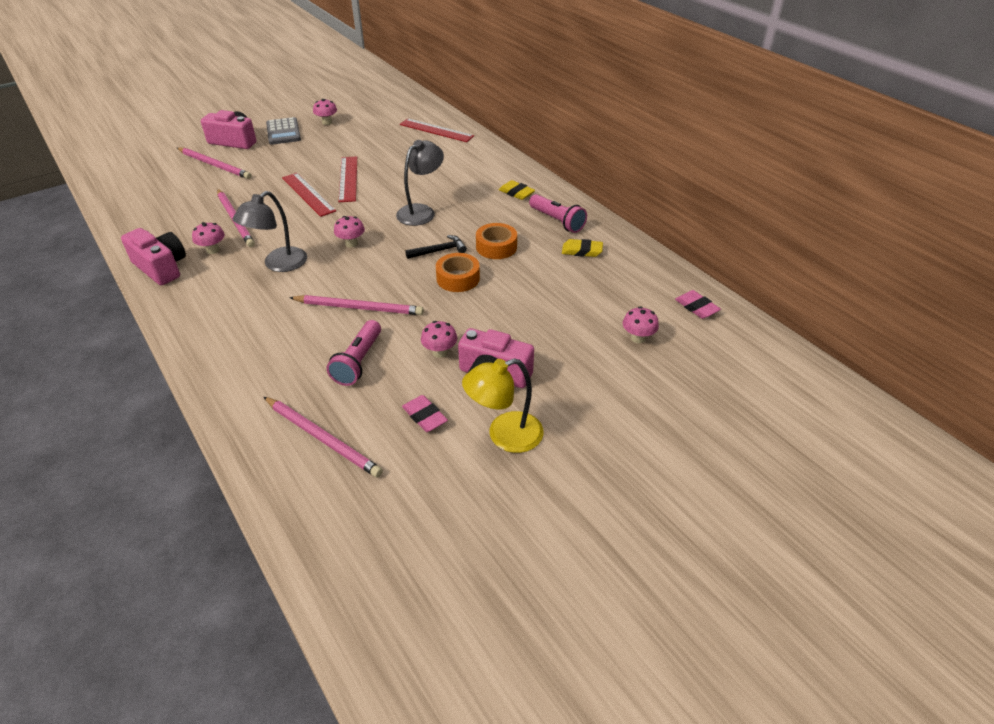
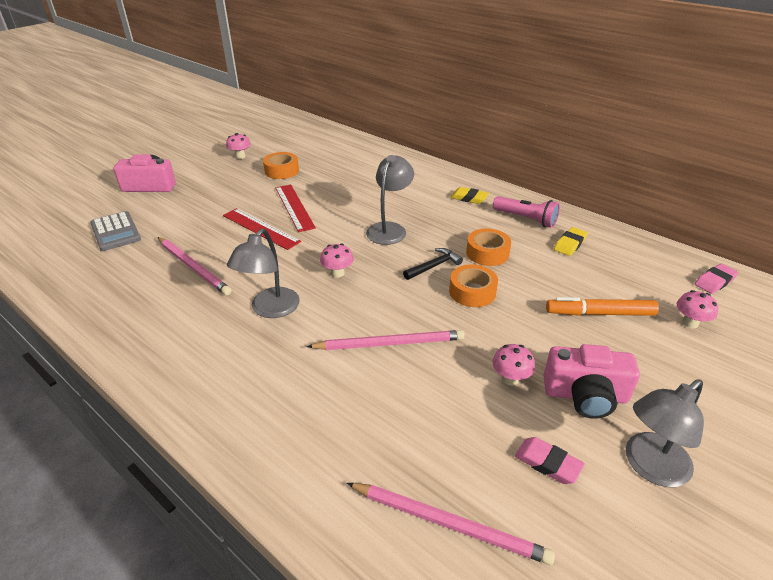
camera: 15 degrees left, 5 degrees down
pink camera [121,228,186,285] -> none
pink pencil [177,147,251,179] -> none
pink mushroom [192,222,225,254] -> none
grey calculator [266,117,301,145] -> grey calculator moved to [90,211,141,251]
pink flashlight [326,320,381,386] -> none
red ruler [400,118,474,142] -> none
yellow lamp [462,358,544,453] -> grey lamp [626,379,704,487]
yellow eraser [562,239,603,257] -> yellow eraser turned 45 degrees counterclockwise [554,227,588,256]
pink eraser [675,290,721,319] -> pink eraser turned 75 degrees counterclockwise [695,264,738,294]
none -> orange tape [263,152,299,179]
none -> orange marker [546,297,659,316]

